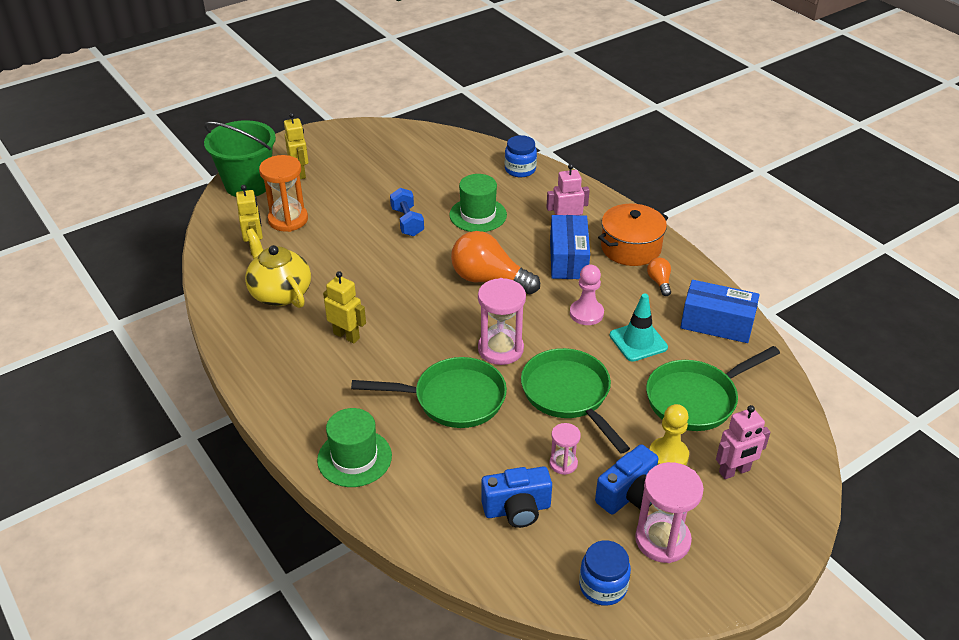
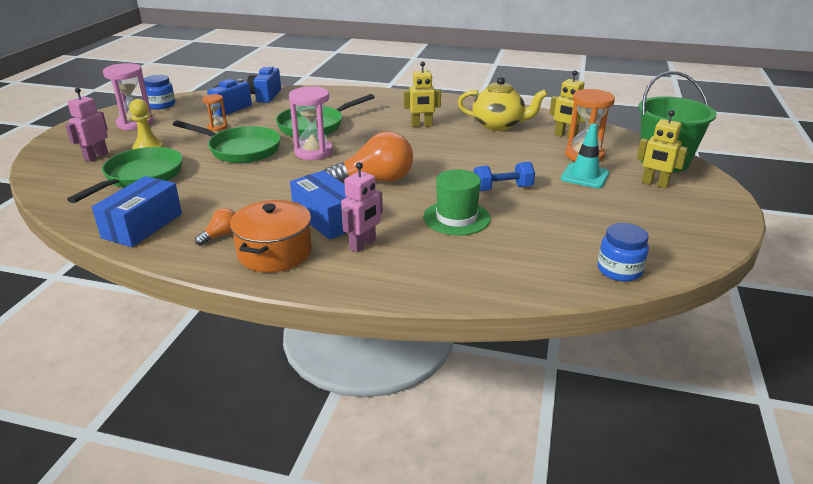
camera: 140 degrees right, 10 degrees down
green hat [317,408,392,487] -> none
blue dumbbell [390,188,424,236] -> blue dumbbell turned 45 degrees counterclockwise [473,162,535,191]
blue jar [505,135,537,177] -> blue jar moved to [598,223,649,282]
pink hourglass [549,423,581,475] -> orange hourglass [202,94,227,131]
pink pawn [570,265,604,325] -> none
blue camera [595,444,658,515] -> blue camera moved to [247,66,281,103]
turquoise traffic cone [610,293,668,362] -> turquoise traffic cone moved to [561,123,610,188]
orange light bulb [647,257,671,296] -> orange light bulb turned 90 degrees counterclockwise [195,208,235,246]
blue box [680,280,760,343] -> blue box turned 45 degrees counterclockwise [92,176,182,247]

